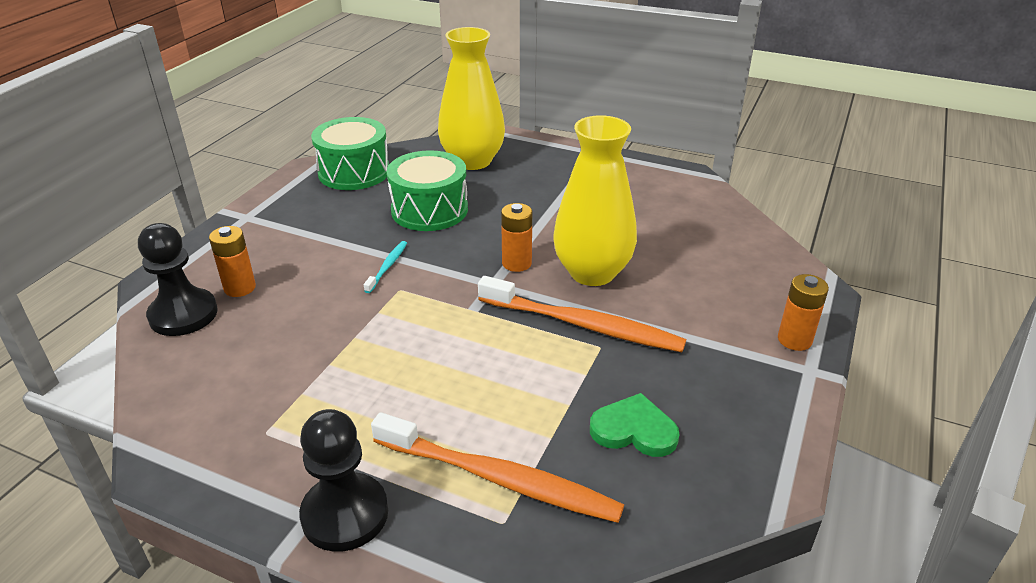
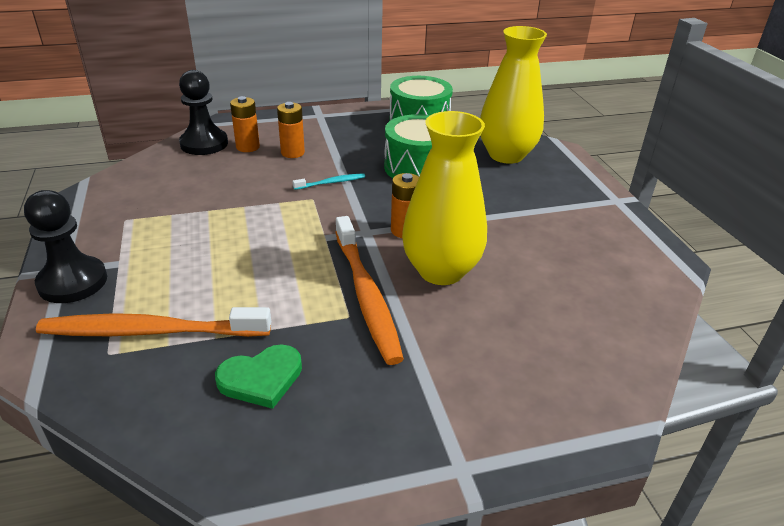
camera: 50 degrees right, 0 degrees up
orange toothbrush [371,412,624,523] -> orange toothbrush turned 105 degrees clockwise [36,307,271,337]
green heart [590,393,679,457] -> green heart turned 90 degrees clockwise [215,344,302,409]
orange battery [778,274,829,351] -> orange battery moved to [277,102,305,158]

